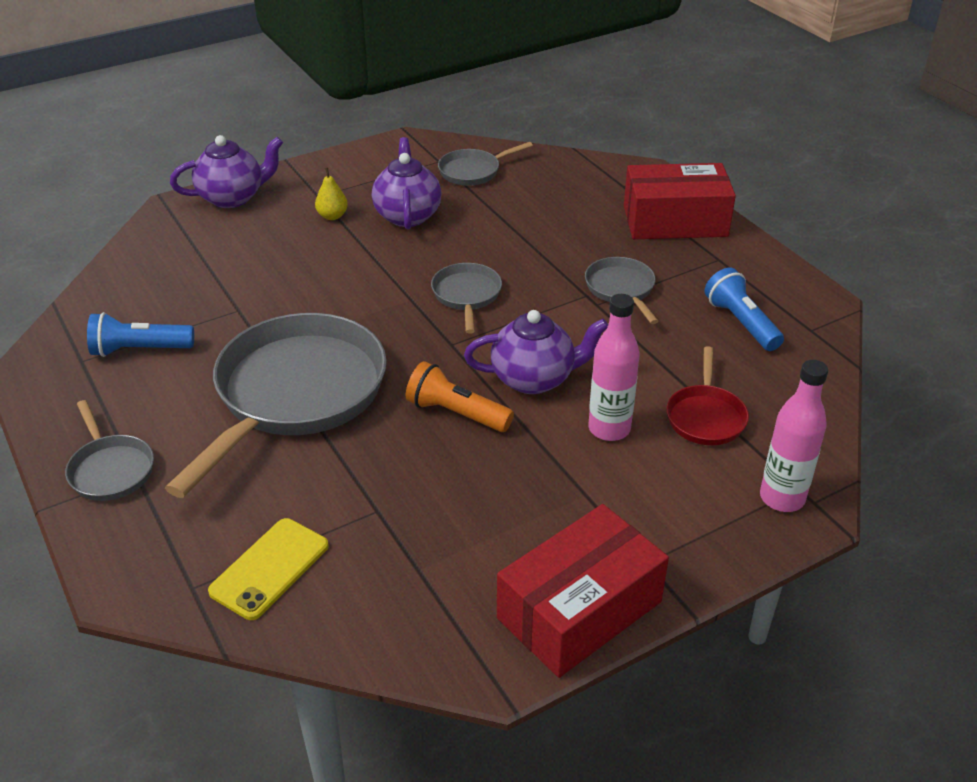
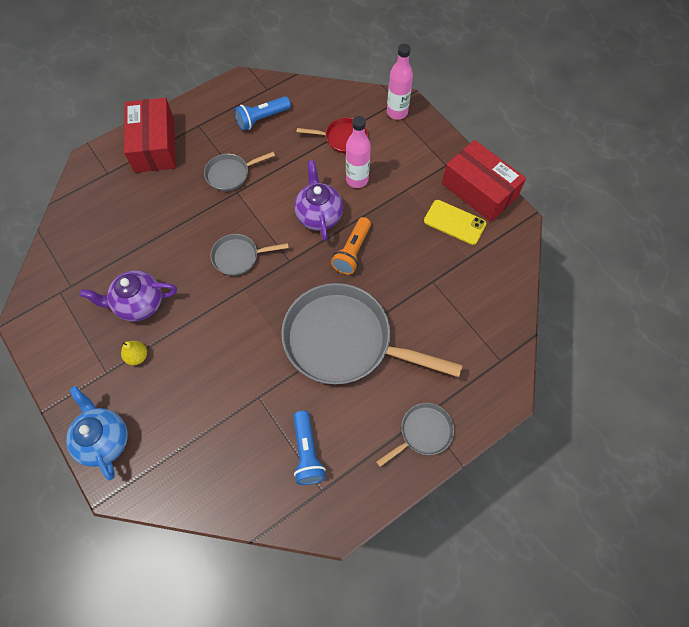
camera: 95 degrees left, 25 degrees up
purple teapot [170,135,283,208] -> blue teapot [66,386,128,480]
yellow phone [208,518,329,620] -> yellow phone moved to [424,200,486,245]
grey pan [438,142,533,186] -> none

